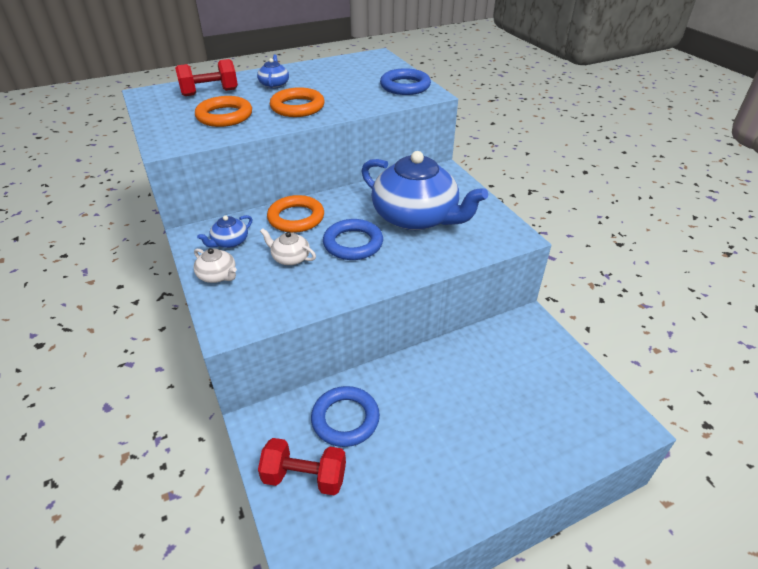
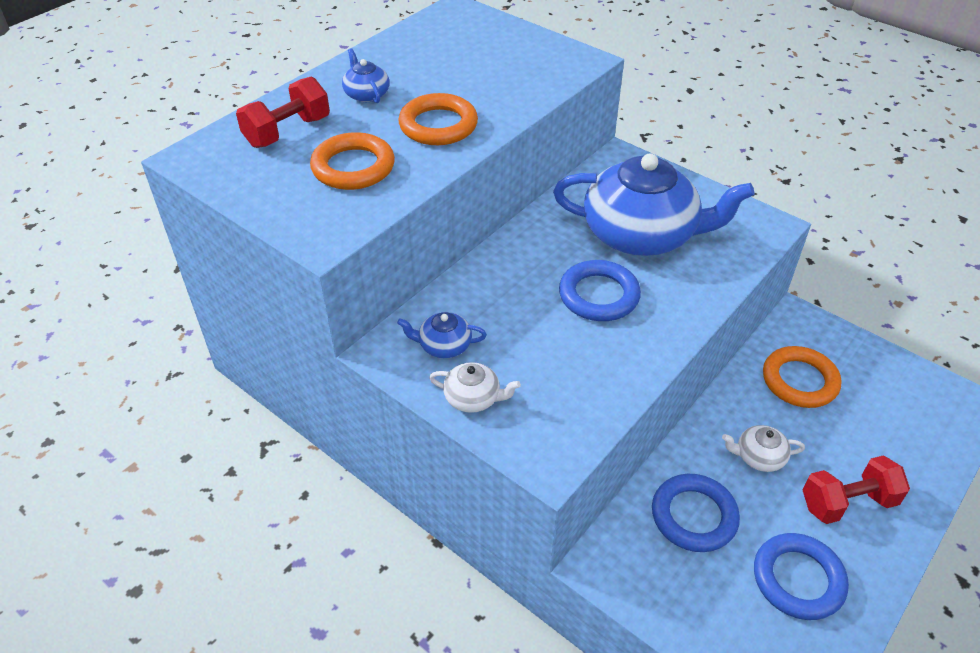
camera: 25 degrees left, 5 degrees up
blue teapot [197,215,252,248] -> blue teapot turned 75 degrees clockwise [397,312,487,358]
red dumbbell [258,438,346,495] -> red dumbbell moved to [803,455,910,524]
white teapot [260,228,316,265] -> white teapot moved to [722,425,805,472]
orange ring [267,195,324,233] -> orange ring moved to [763,346,842,408]
blue ring [380,68,431,95] -> blue ring moved to [754,533,849,620]

